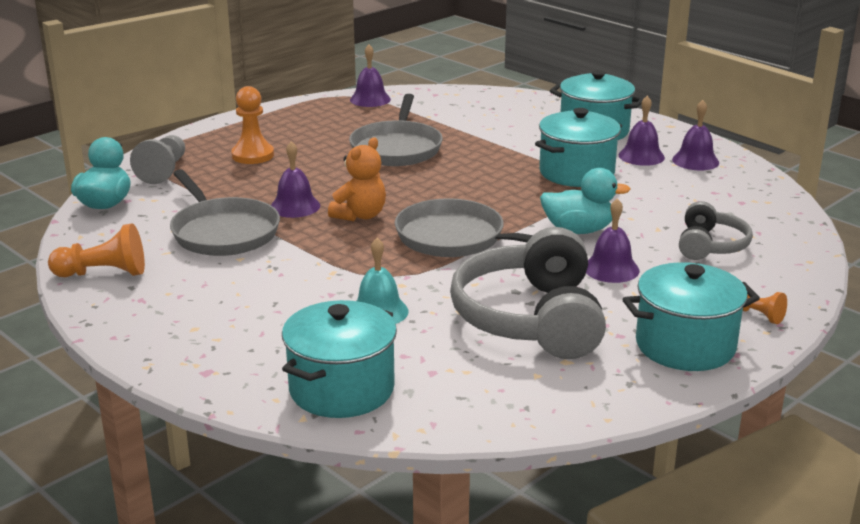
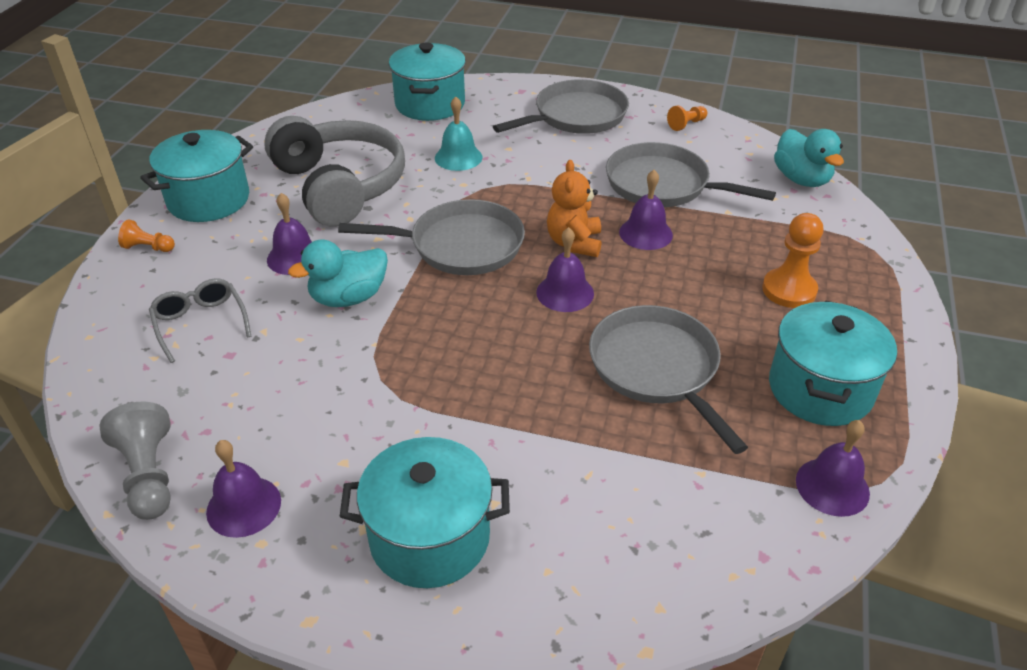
camera: 150 degrees right, 15 degrees up
orange pawn [48,223,145,277] -> orange pawn [667,106,707,131], size x0.58
grey pawn [130,135,185,184] -> grey pawn moved to [99,402,171,520]
turquoise pot [535,108,622,187] -> turquoise pot moved to [769,300,897,426]
purple bell [619,96,665,166] -> purple bell moved to [536,227,594,312]
grey headphones [679,201,753,260] -> grey glasses [149,278,252,363]
none -> grey pan [493,79,629,134]

